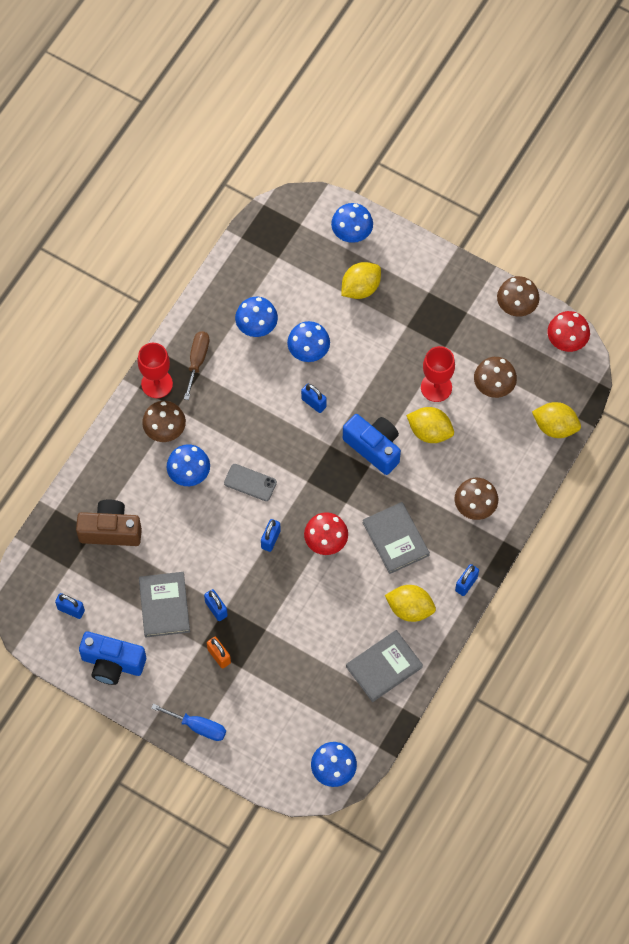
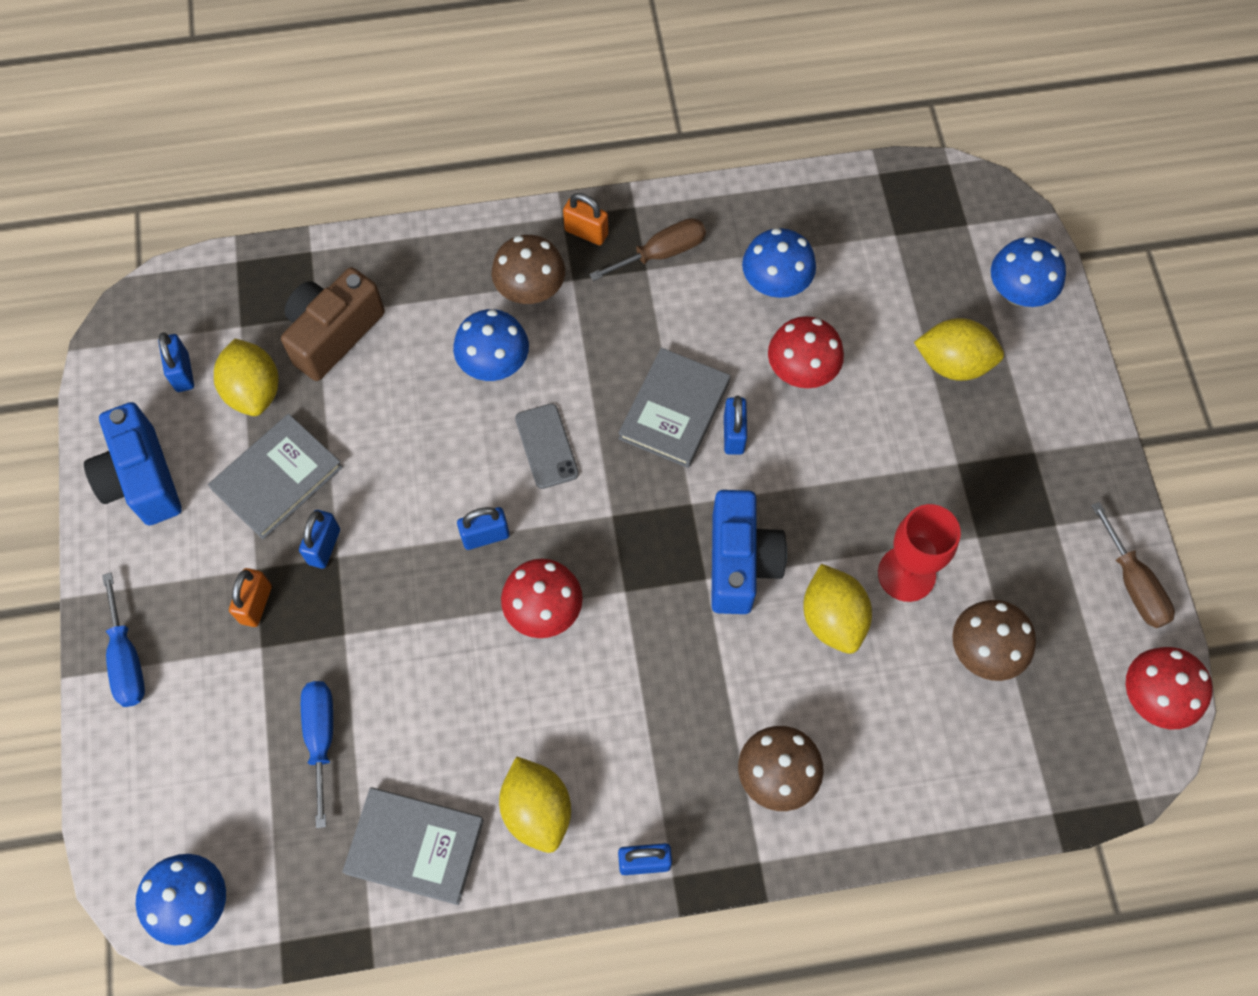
camera: 50 degrees right, 0 degrees up
brown camera [76,500,142,546] -> brown camera turned 105 degrees counterclockwise [281,267,385,381]
red goblet [138,343,173,398] -> orange padlock [563,193,608,245]
blue mushroom [287,321,330,362] -> red mushroom [768,316,844,388]
grey book [363,502,430,574] -> grey book moved to [618,348,730,468]
brown mushroom [497,276,539,317] -> brown screwdriver [1091,502,1175,628]
yellow lemon [532,402,581,438] -> yellow lemon moved to [214,339,279,416]
none -> blue screwdriver [301,681,333,828]

